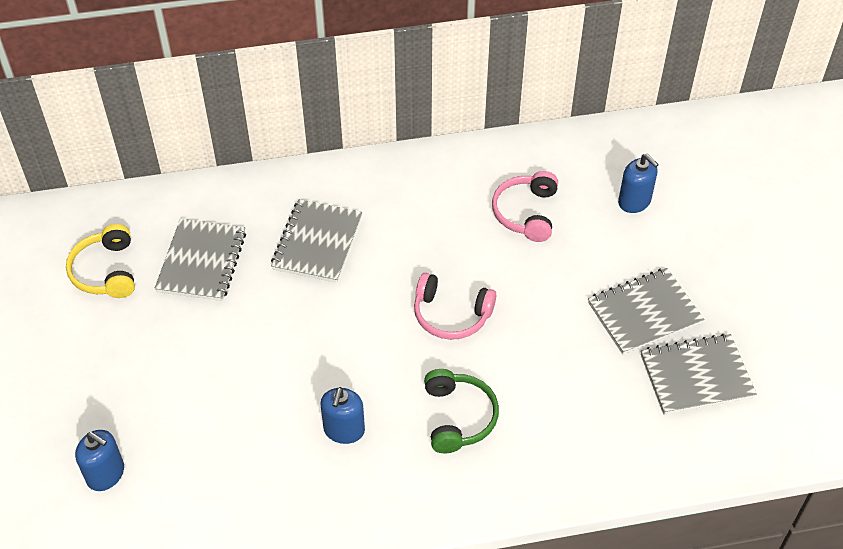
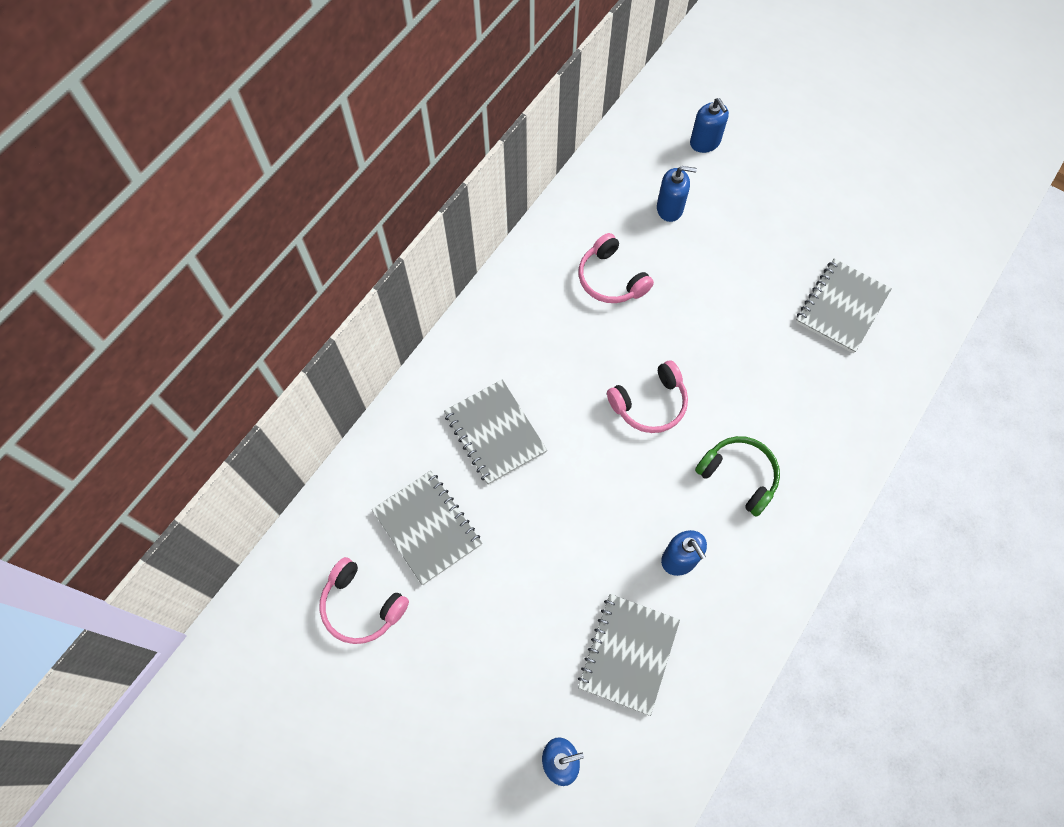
camera: 45 degrees left, 15 degrees up
yellow headphones [66,224,135,298] -> pink headphones [320,557,409,644]
grey notebook [588,268,704,355] -> grey notebook moved to [578,594,680,716]
none -> blue soap dispenser [690,98,729,153]

